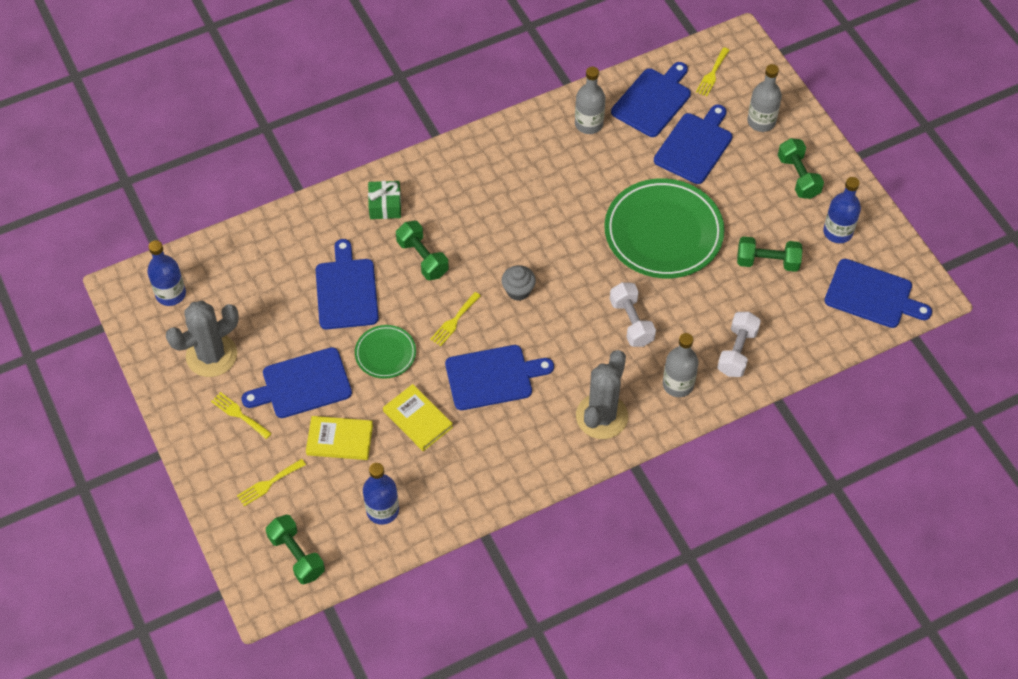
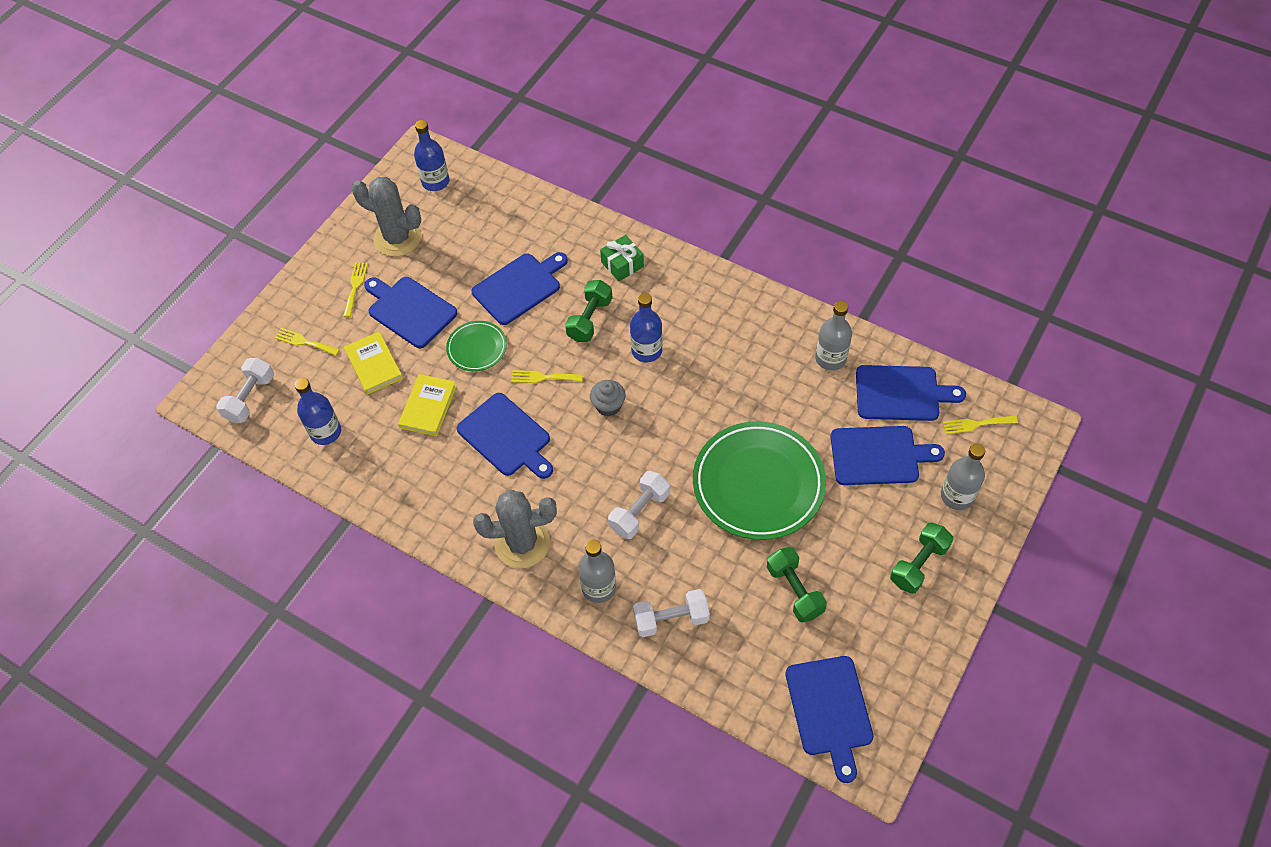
camera: 60 degrees right, 0 degrees up
green dumbbell [266,514,325,584] -> white dumbbell [216,358,274,423]
blue bottle [823,177,861,243] -> blue bottle moved to [630,293,662,362]

